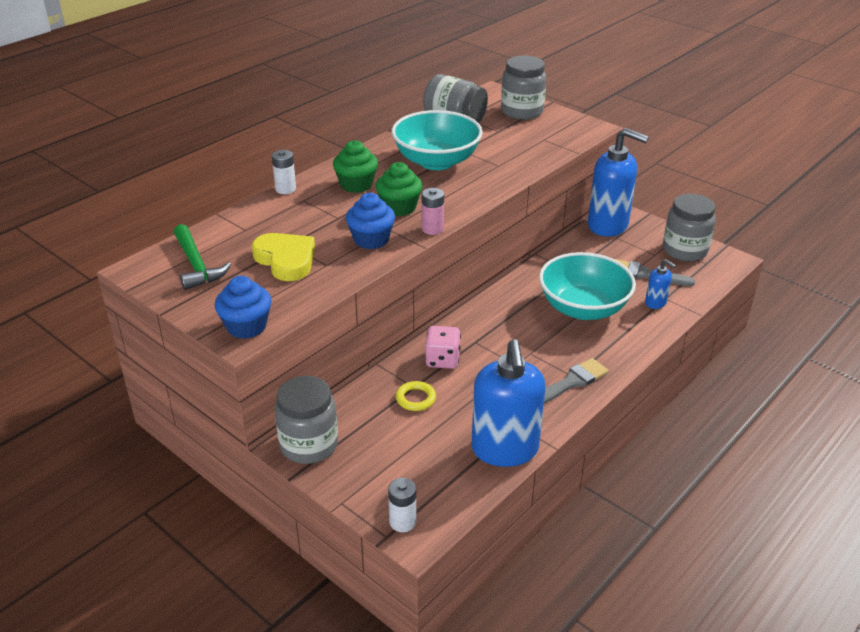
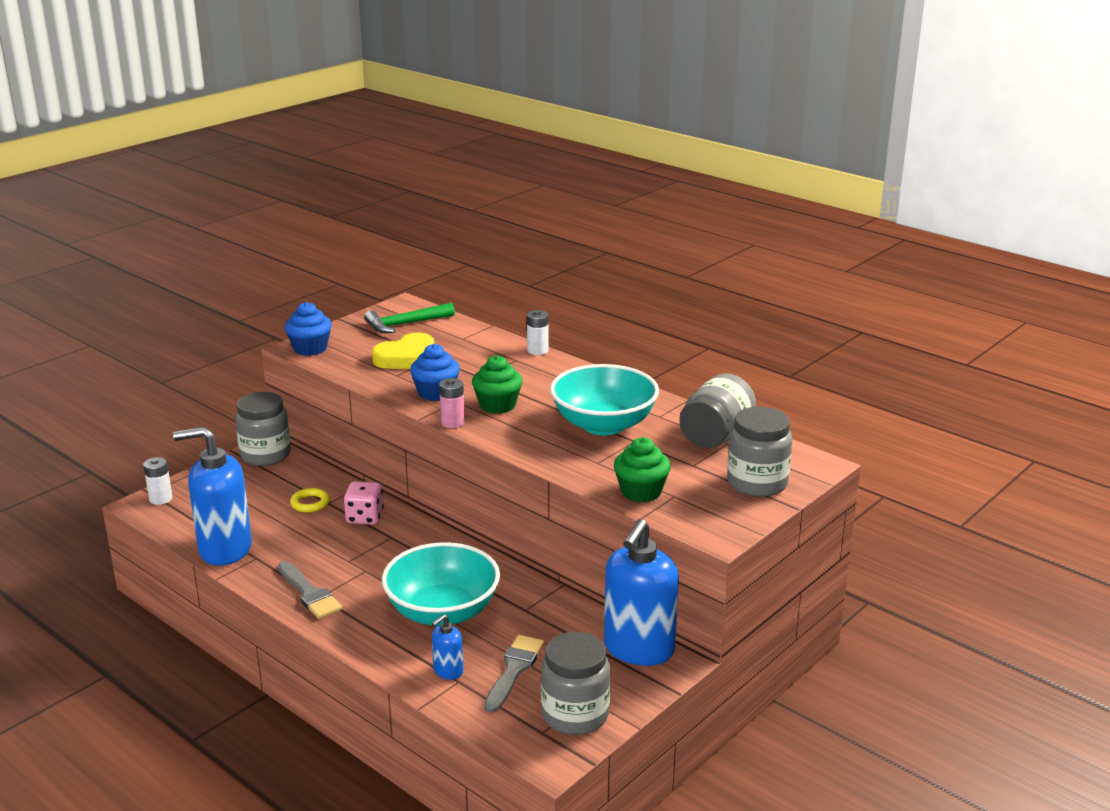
camera: 90 degrees right, 10 degrees down
green cupcake [333,140,378,193] -> green cupcake moved to [614,437,671,502]

